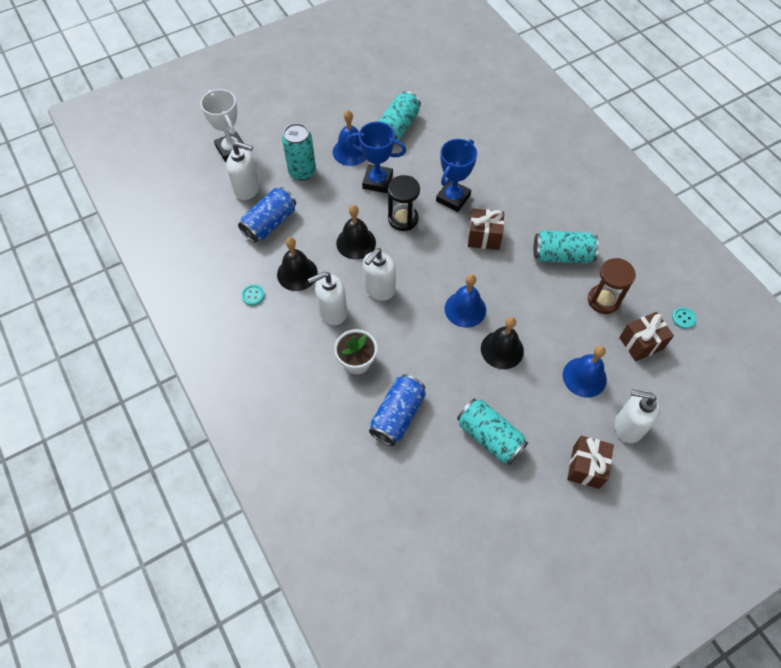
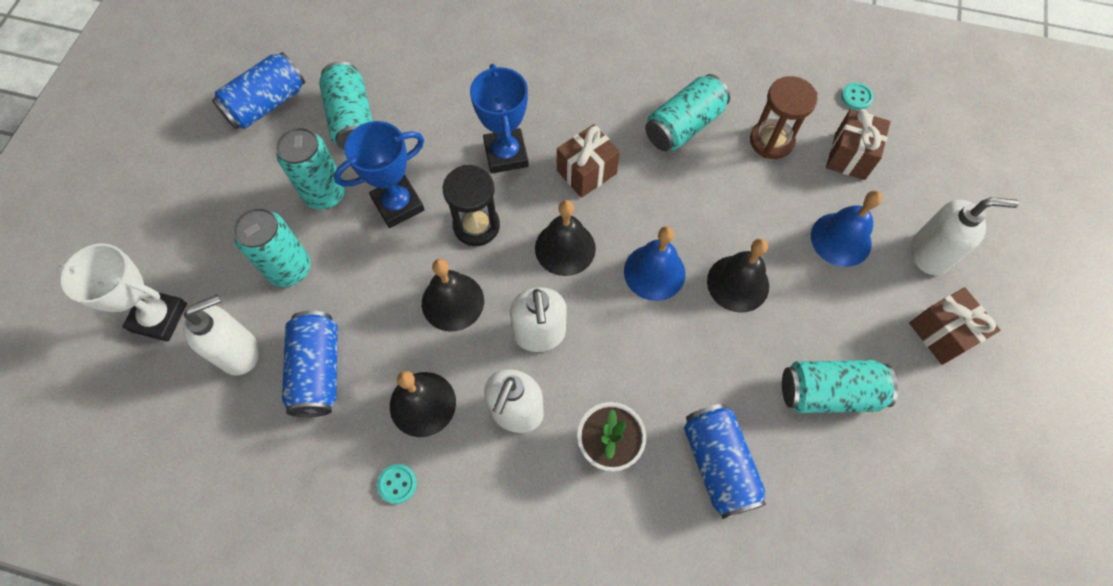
camera: 45 degrees left, 5 degrees up
blue bell [333,110,366,166] -> turquoise can [276,127,346,210]
white soap dispenser [615,390,660,443] -> white soap dispenser turned 150 degrees counterclockwise [910,197,1019,275]
none -> blue can [212,52,305,129]
none -> black bell [535,200,596,276]

